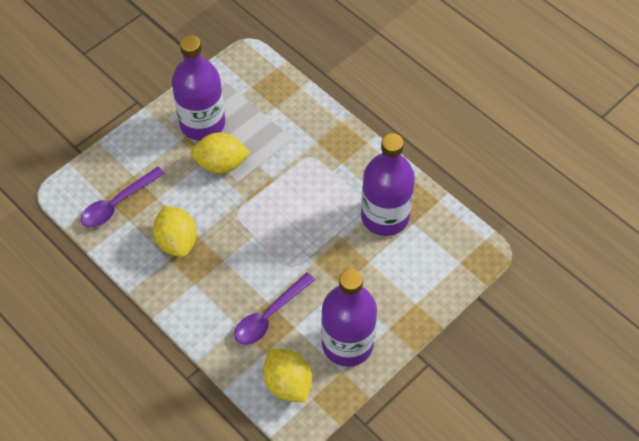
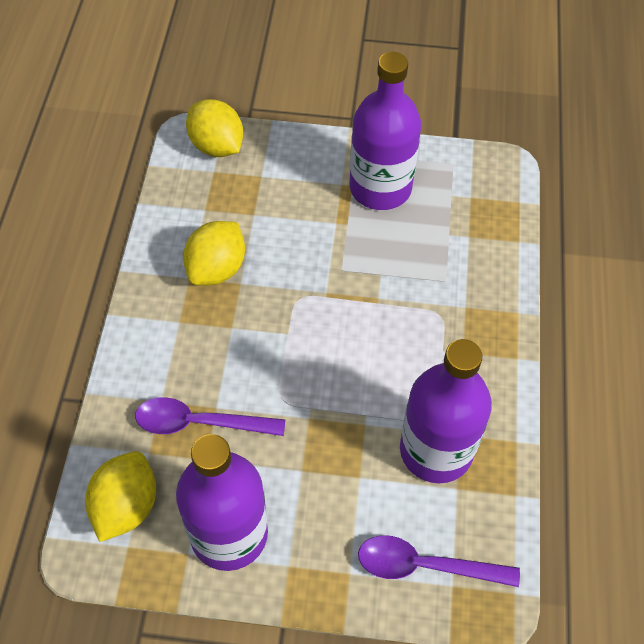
camera: 50 degrees right, 0 degrees up
purple spoon [81,167,165,228] -> purple spoon moved to [358,535,520,587]
yellow lemon [191,132,250,174] -> yellow lemon moved to [186,99,243,157]

